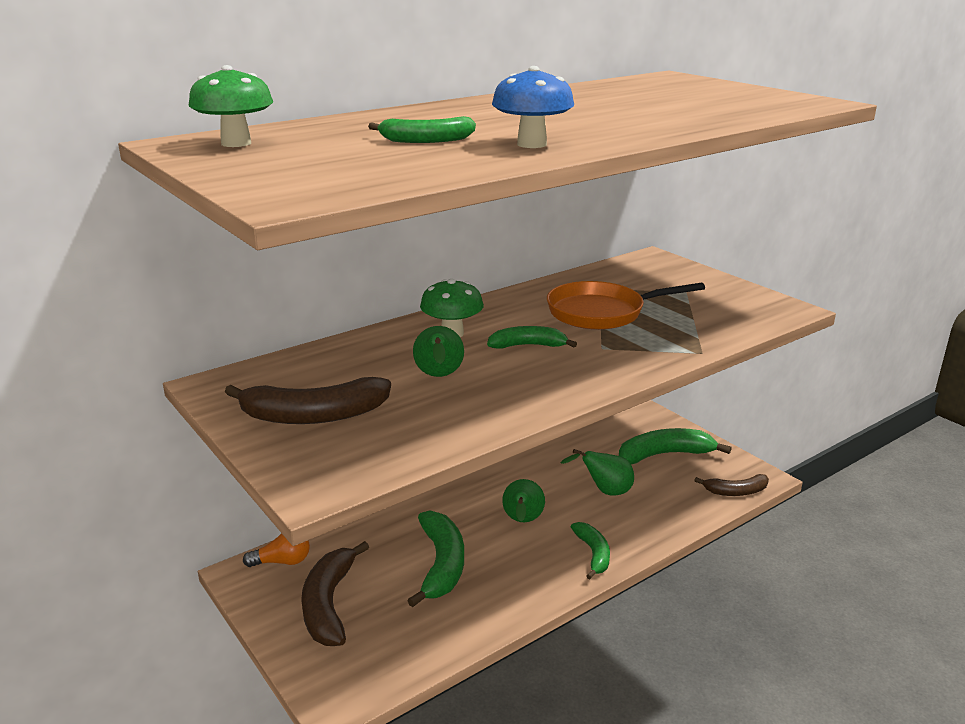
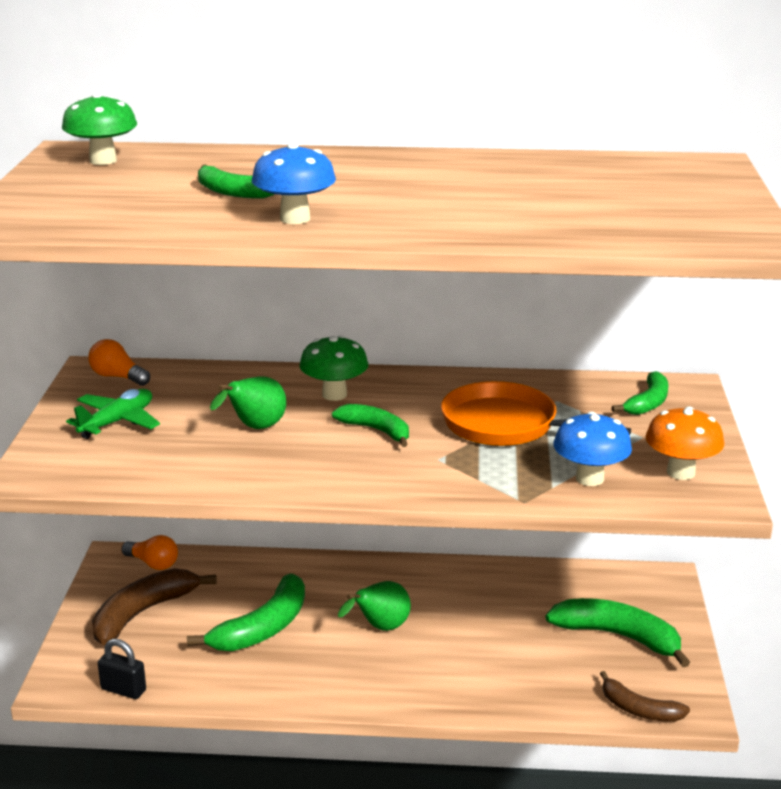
camera: 40 degrees right, 0 degrees up
brown banana [225,377,391,424] -> green plane [66,389,160,439]
green pear [561,449,634,495] -> none
green banana [571,522,610,579] -> green banana moved to [611,371,669,415]
none -> orange light bulb [88,339,150,386]
none -> black padlock [98,639,146,699]
none -> blue mushroom [553,411,632,486]
none -> orange mushroom [646,406,724,480]

